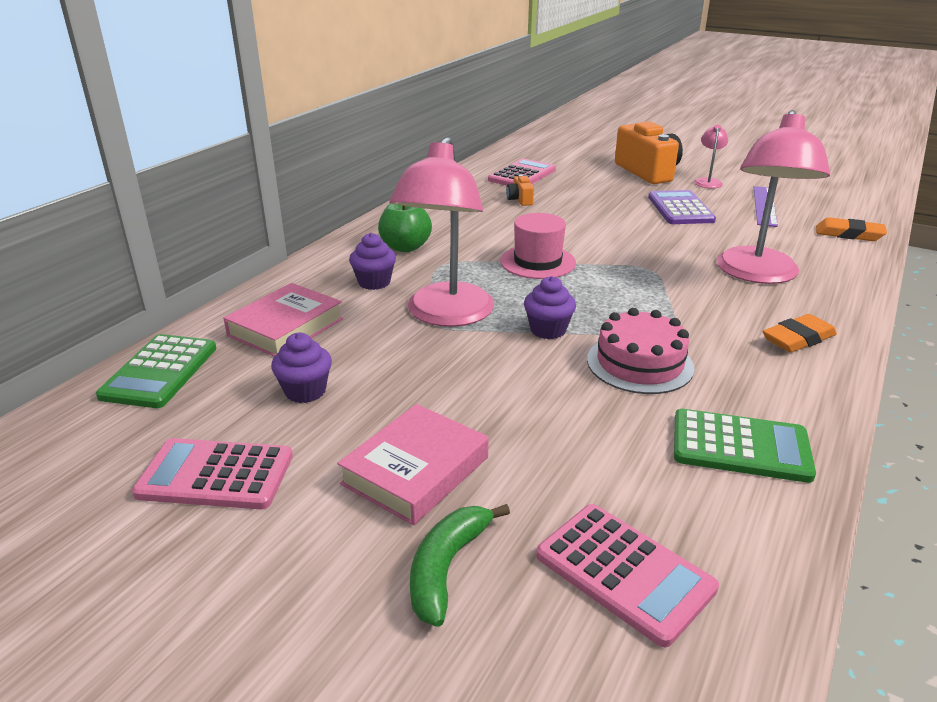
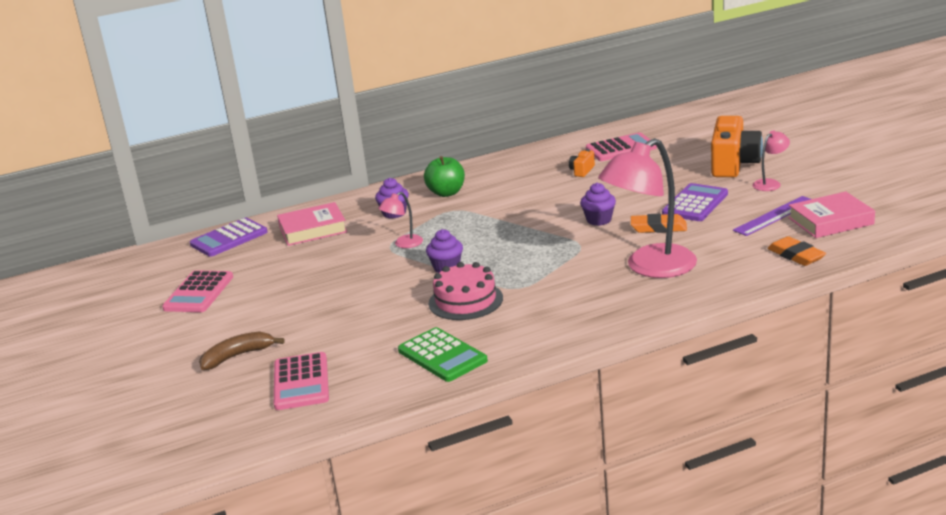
camera: 40 degrees right, 5 degrees down
green calculator [96,334,217,408] -> purple calculator [190,218,268,257]
pink calculator [132,438,293,509] -> pink calculator turned 120 degrees counterclockwise [162,270,233,312]
purple cupcake [271,333,332,403] -> purple cupcake moved to [580,183,616,226]
pink book [337,404,489,525] -> pink book moved to [788,191,875,238]
pink lamp [389,137,494,327] -> pink lamp [378,192,423,248], size x0.45
green banana [410,504,510,627] -> brown banana [199,331,285,370]
pink hat [500,213,576,279] -> none
orange eraser [763,314,837,352] -> orange eraser moved to [631,214,687,233]

